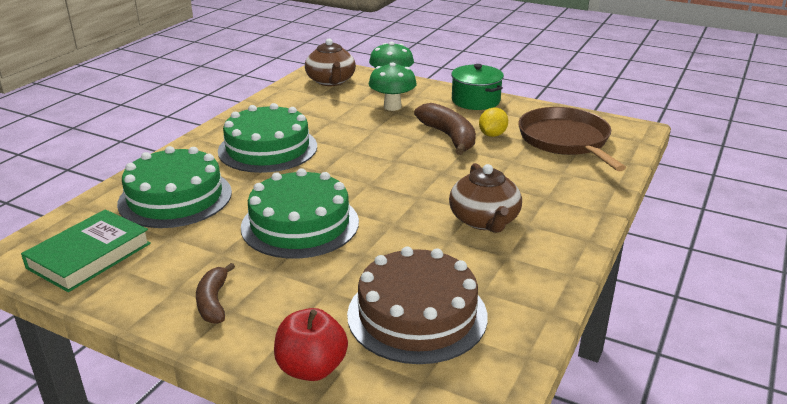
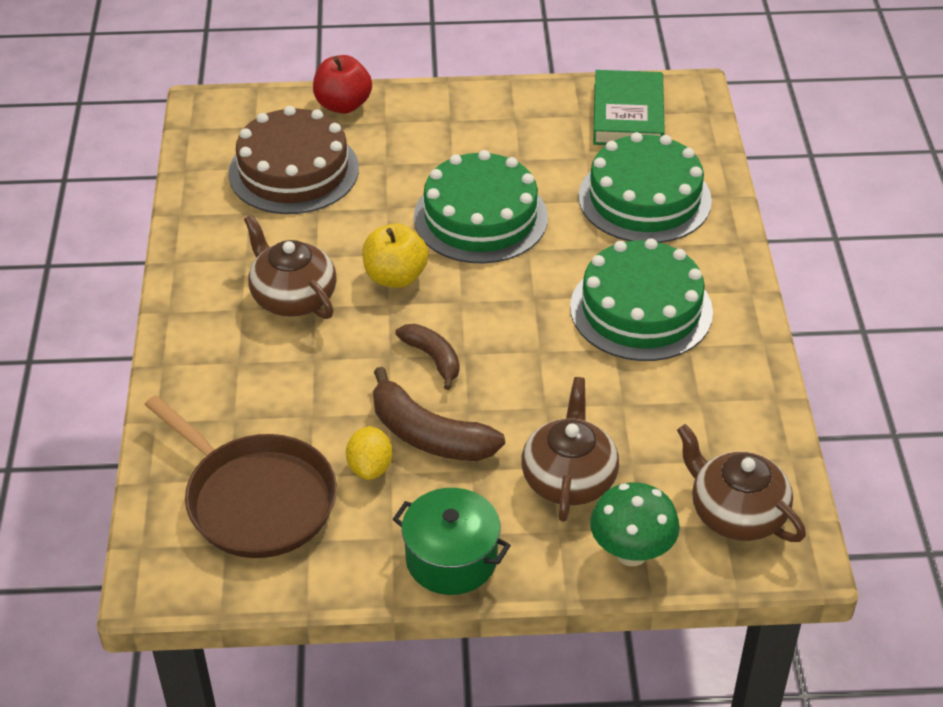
camera: 150 degrees right, 15 degrees up
brown banana [196,263,235,324] -> brown banana moved to [395,324,459,390]
green mushroom [369,62,417,111] -> brown teapot [521,377,619,522]
none -> yellow apple [362,223,429,288]

